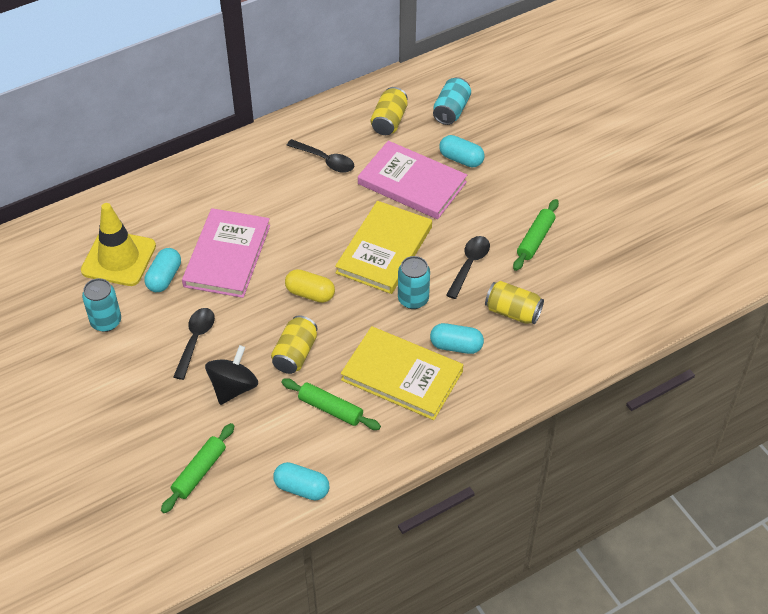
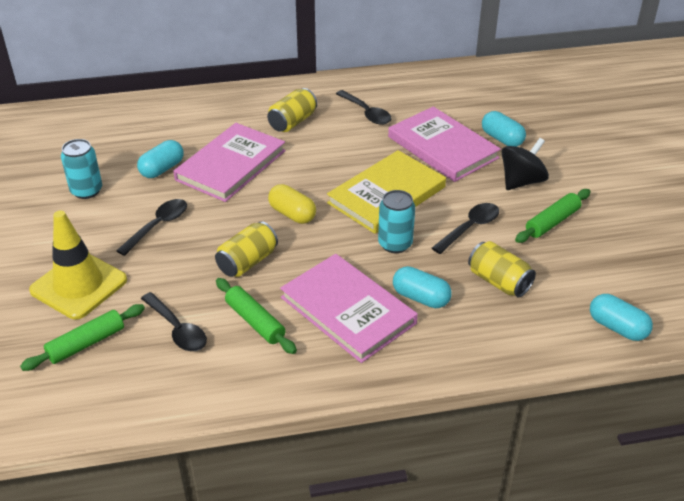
camera: 20 degrees right, 10 degrees down
yellow traffic cone [81,203,156,286] -> yellow traffic cone moved to [29,210,127,320]
black spinning top [205,345,258,405] -> black spinning top moved to [502,138,549,190]
turquoise capsule [273,462,329,501] -> turquoise capsule moved to [590,294,653,341]
yellow book [341,326,463,420] -> pink book [280,254,418,363]
yellow can [371,87,408,135] -> yellow can moved to [267,88,317,132]
turquoise can [433,77,471,125] -> none
none -> black spoon [141,292,207,351]

